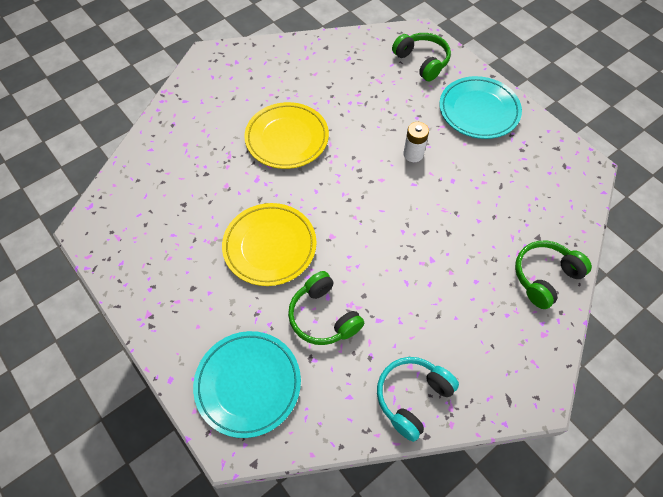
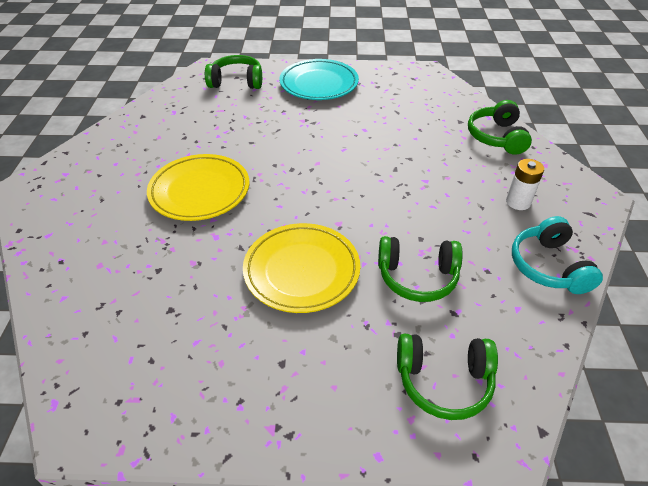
camera: 50 degrees left, 15 degrees down
turquoise plate [193,331,301,438] -> green headphones [397,334,498,420]
white battery [403,122,429,162] -> white battery moved to [506,159,544,210]

